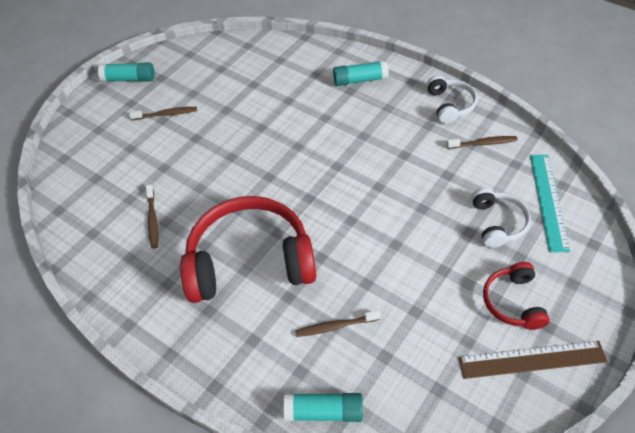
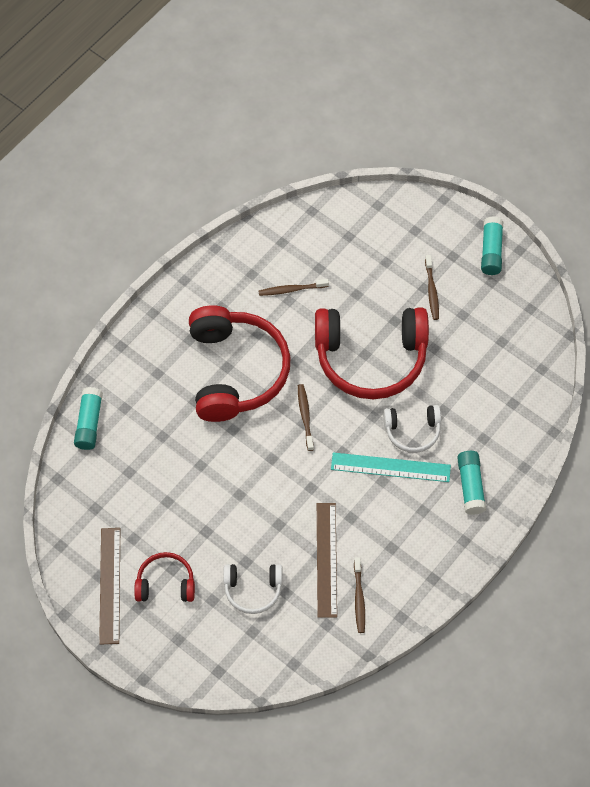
camera: 90 degrees right, 10 degrees up
brown toothbrush [295,310,381,337] -> brown toothbrush moved to [298,384,314,451]
white headphones [426,75,477,124] -> white headphones moved to [383,405,441,453]
turquoise ruler [530,155,570,252] -> turquoise ruler moved to [331,452,451,482]
none -> red headphones [315,307,429,399]
none -> brown ruler [317,503,337,618]

